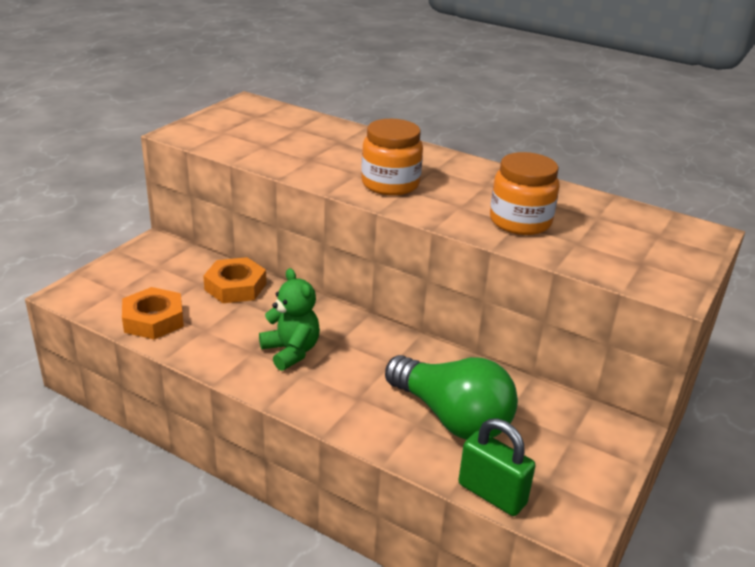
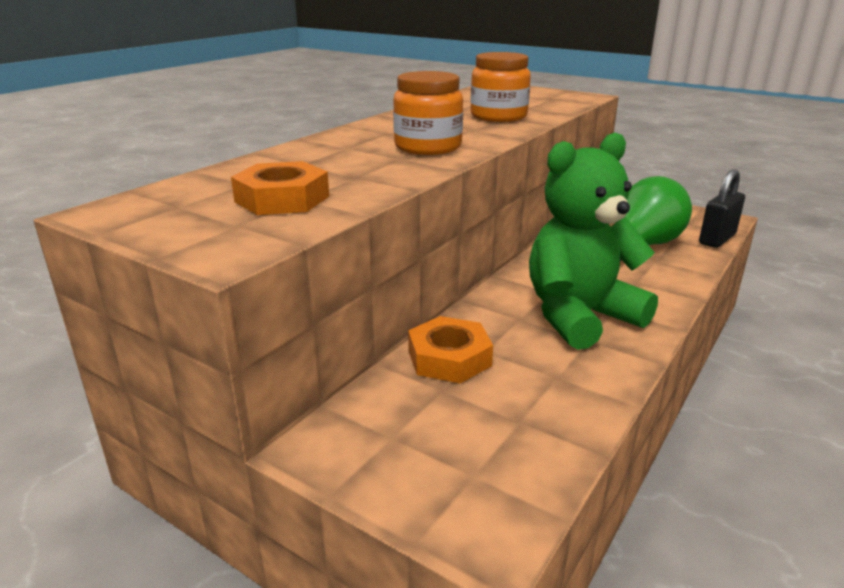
camera: 85 degrees left, 5 degrees down
orange nut [122,287,184,340] -> orange nut moved to [231,161,329,215]
green teddy bear [259,268,320,371] -> green teddy bear [529,133,658,350], size x1.78
green padlock [459,418,536,516] -> black padlock [699,169,745,248]

